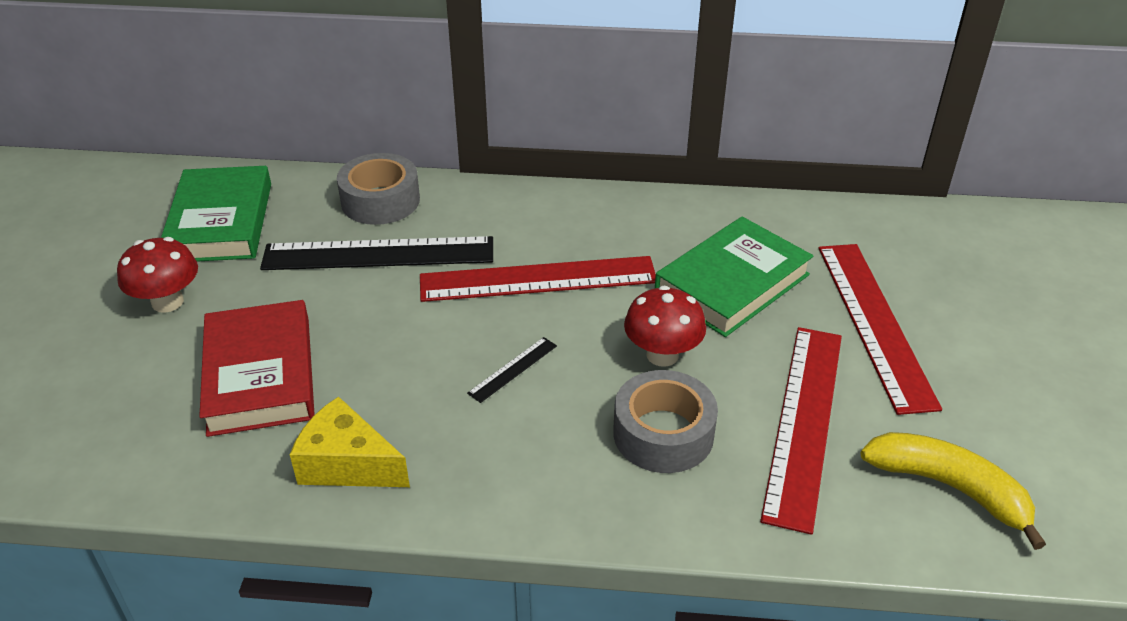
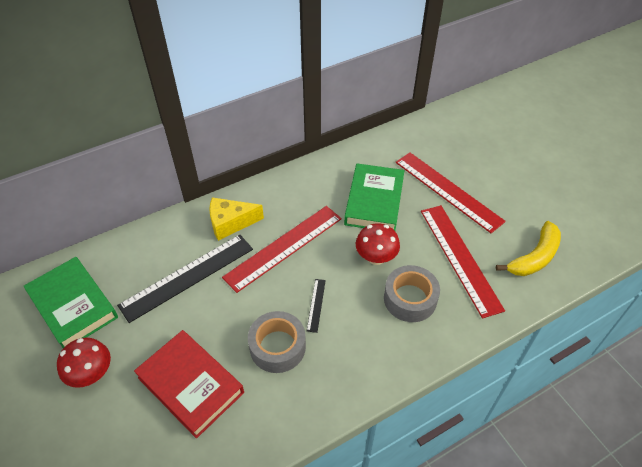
camera: 35 degrees left, 10 degrees up
yellow cheese [290,396,410,487] -> yellow cheese moved to [209,197,264,241]
grey tape [337,153,420,225] -> grey tape moved to [248,311,306,373]
yellow banana [860,432,1046,550] -> yellow banana turned 135 degrees clockwise [496,221,561,276]

